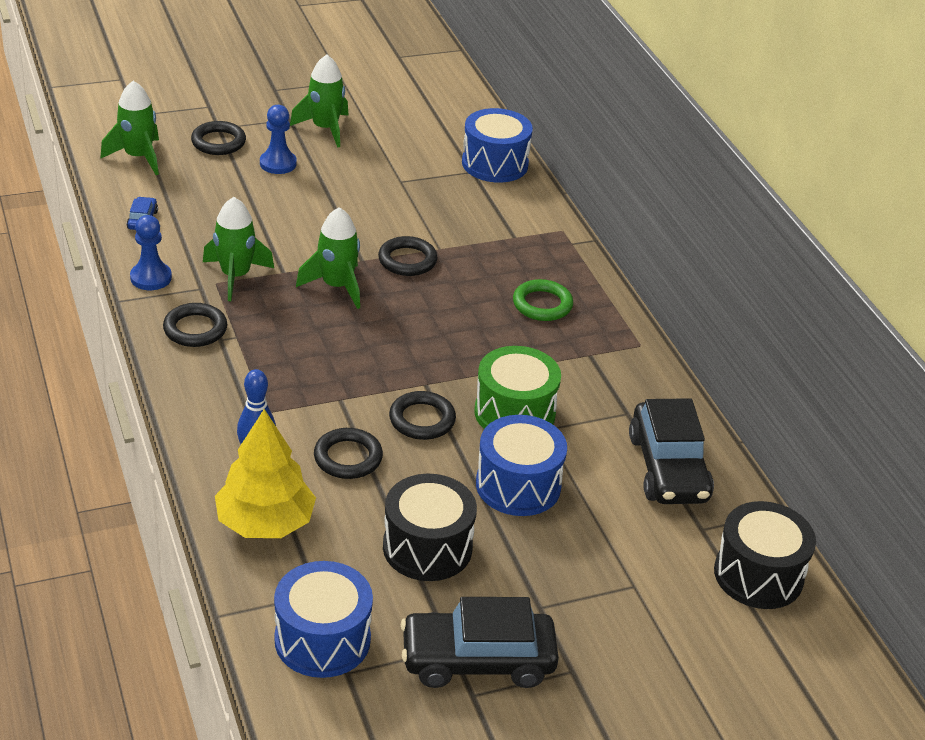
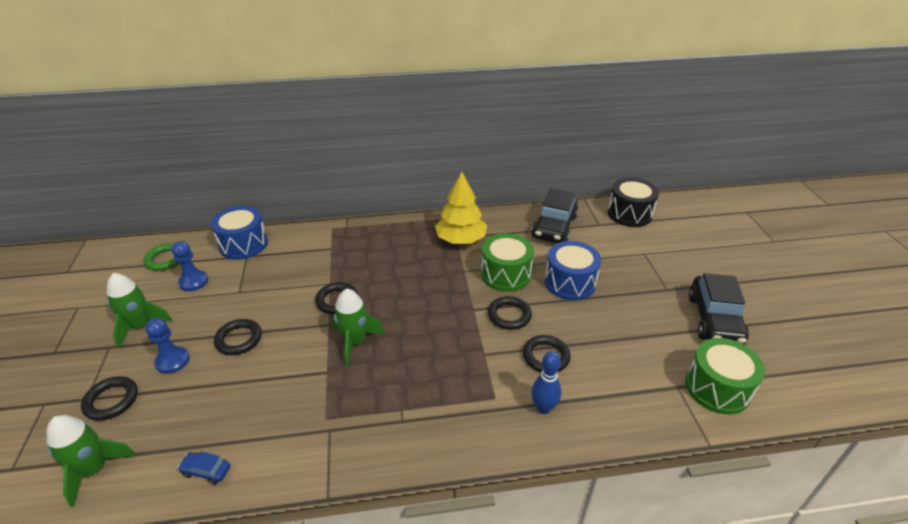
camera: 75 degrees left, 0 degrees up
blue pawn [130,215,172,290] -> blue pawn moved to [172,241,208,291]
black ring [163,303,227,347] -> black ring moved to [214,319,262,355]
green rocket [203,197,274,301] -> none
yellow tree [215,409,316,538] -> yellow tree moved to [435,172,487,244]
blue drum [274,561,373,678] -> green drum [685,338,765,415]
black drum [383,474,477,581] -> none
green ring [513,279,573,321] -> green ring moved to [143,243,180,271]
black car [629,398,714,504] -> black car turned 105 degrees clockwise [531,188,578,243]

